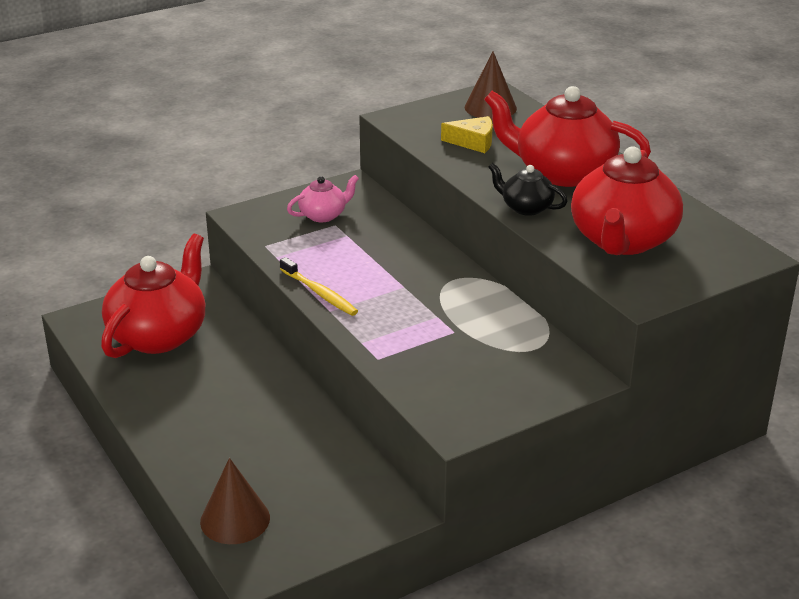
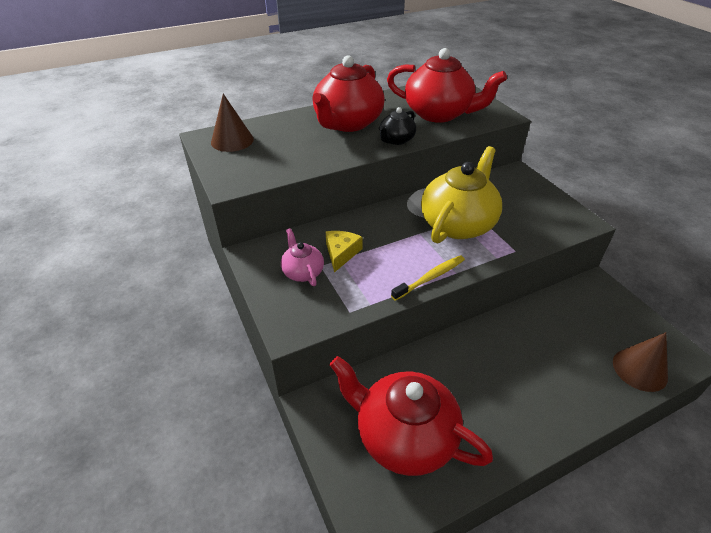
camera: 85 degrees left, 10 degrees up
yellow cheese [441,116,493,153] -> yellow cheese moved to [326,231,363,273]
none -> yellow teapot [421,146,502,244]

